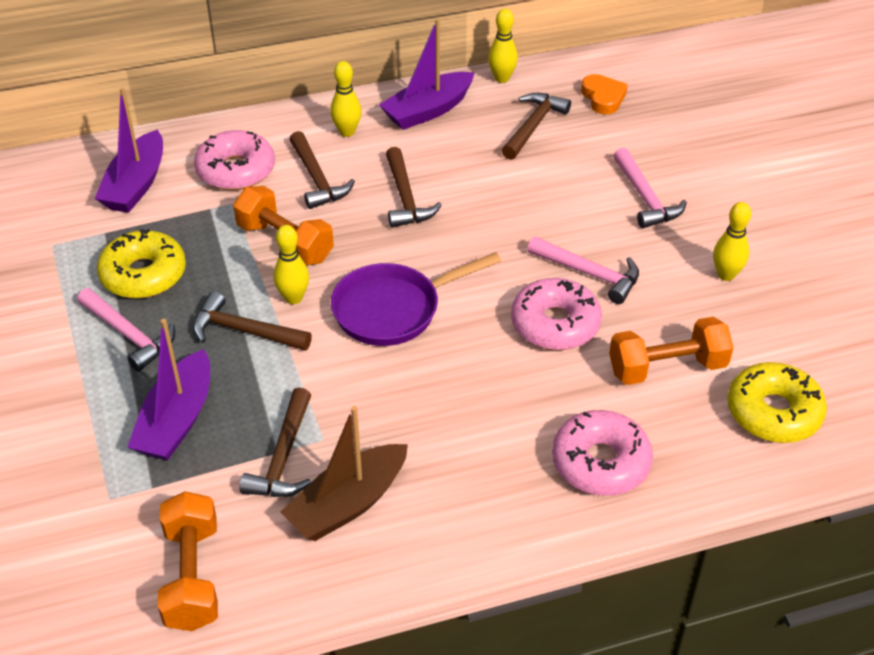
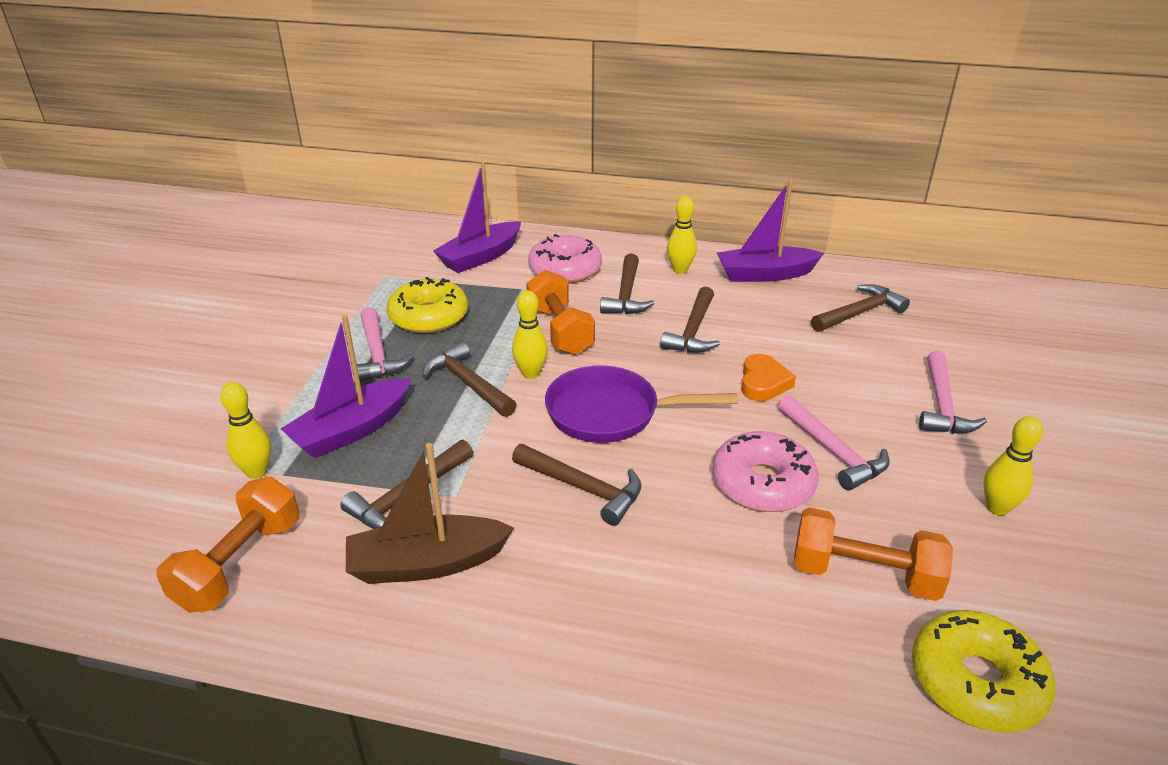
camera: 30 degrees right, 10 degrees down
yellow bowling pin [488,9,518,83] -> yellow bowling pin moved to [220,382,271,479]
pink donut [552,410,653,496] -> none
orange heart [581,74,628,114] -> orange heart moved to [741,354,796,401]
none -> brown hammer [512,444,642,526]

